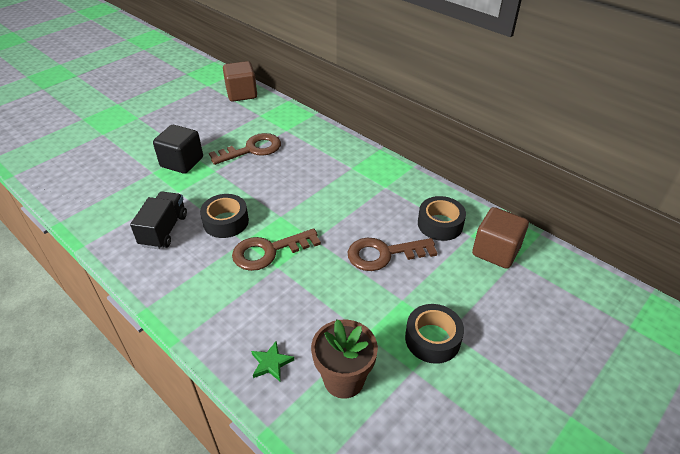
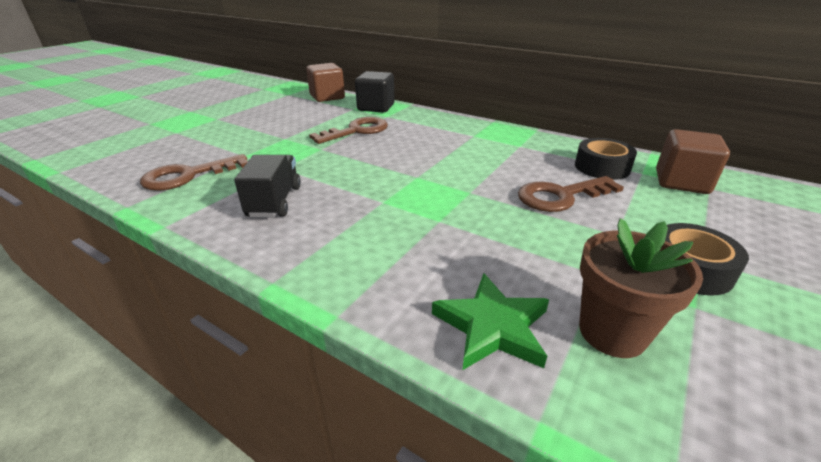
camera: 10 degrees left, 10 degrees down
black cube [153,125,203,174] -> black cube moved to [355,71,395,113]
black tape [200,194,249,238] -> none
brown key [232,228,321,271] -> brown key moved to [140,154,248,191]
green star [251,341,294,381] -> green star [432,273,549,370], size x1.74

